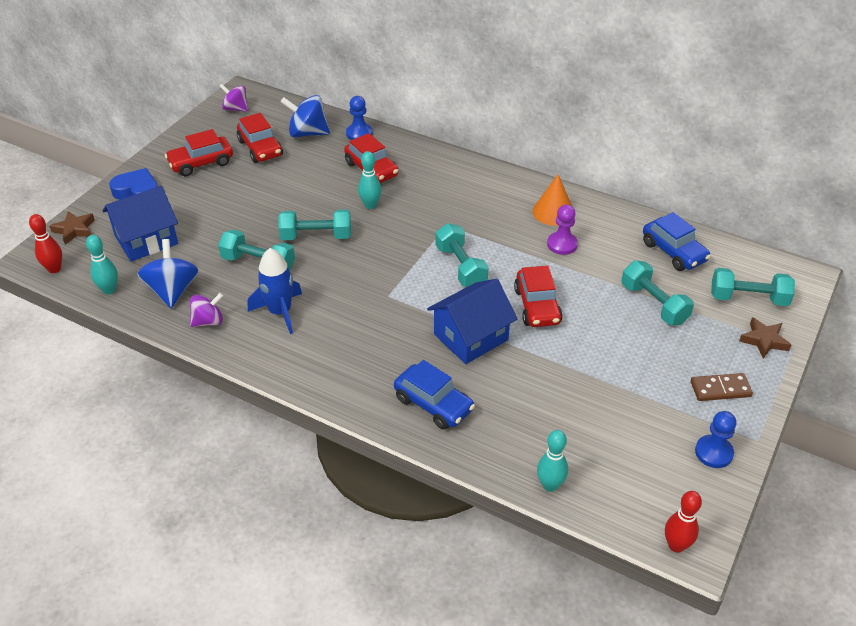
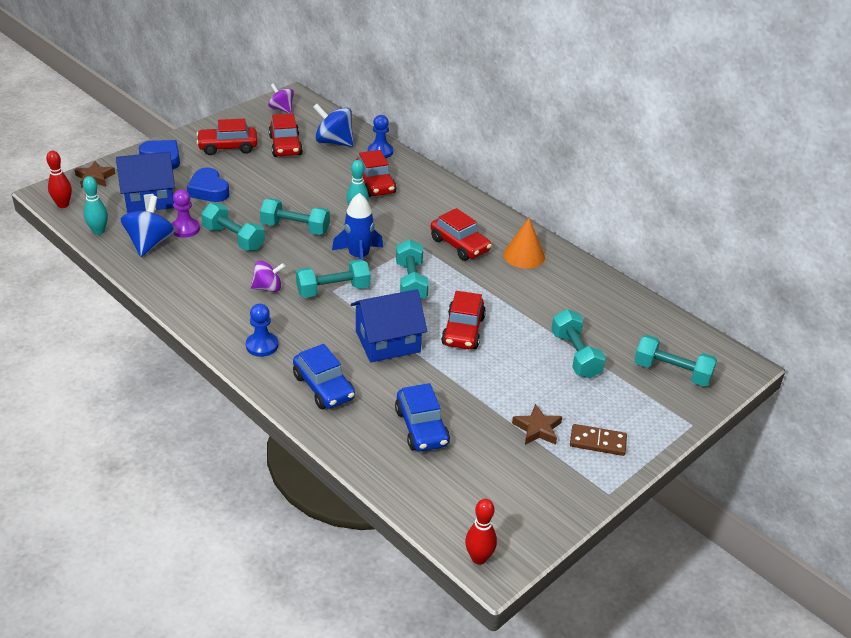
camera: 15 degrees right, 5 degrees down
purple spinning top [190,293,224,327] -> purple spinning top moved to [251,260,285,292]
blue rocket [248,248,302,334] -> blue rocket moved to [332,193,383,260]
turquoise bowling pin [537,430,568,492] -> none
purple pawn [547,204,578,255] -> purple pawn moved to [172,189,200,238]
blue car [643,212,711,271] -> blue car moved to [395,383,450,451]
blue pawn [695,411,736,468] -> blue pawn moved to [246,304,278,357]
brown star [739,317,791,359] -> brown star moved to [512,404,562,445]
none -> blue heart [187,168,229,202]
none -> turquoise dumbbell [296,259,370,298]
none -> red car [430,208,492,261]

